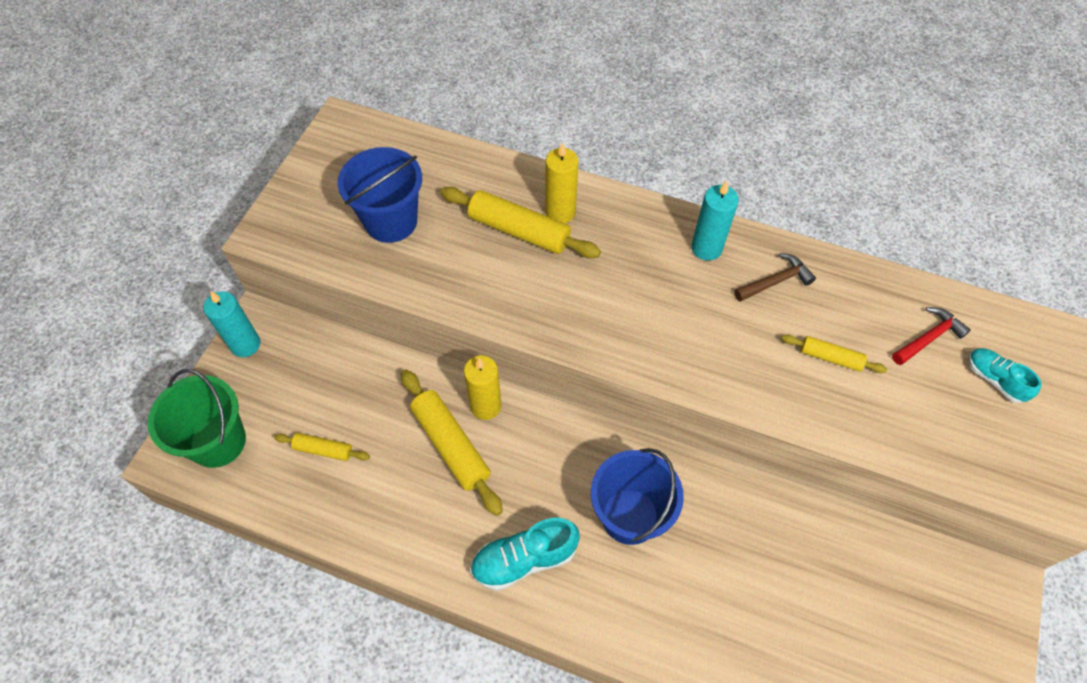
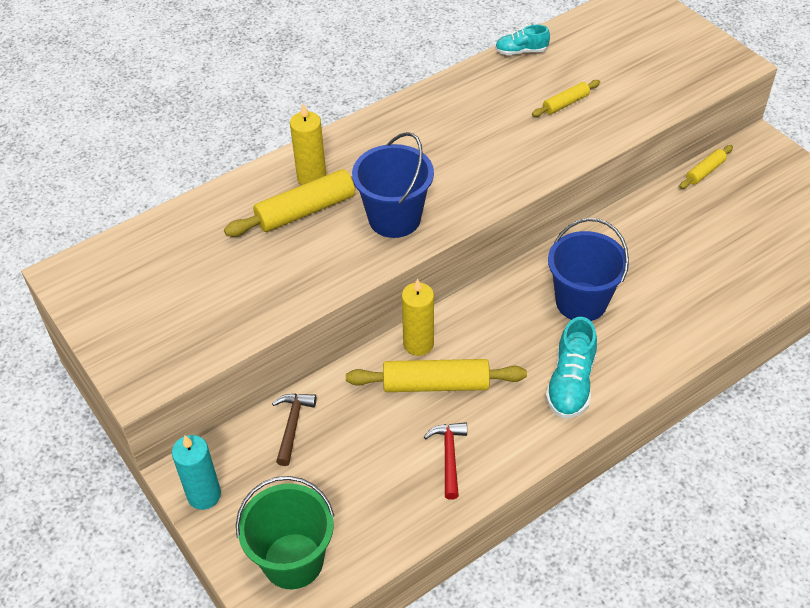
camera: 55 degrees left, 10 degrees down
yellow rolling pin [274,433,370,461] -> yellow rolling pin moved to [679,145,733,189]
blue bucket [338,147,422,243] -> blue bucket moved to [352,132,434,238]
turquoise candle [691,181,739,261] -> none
brown hammer [734,253,816,301] -> brown hammer moved to [272,394,317,466]
red hammer [892,307,971,365] -> red hammer moved to [424,422,467,500]
turquoise shoe [969,348,1042,403] -> turquoise shoe moved to [495,25,550,55]

